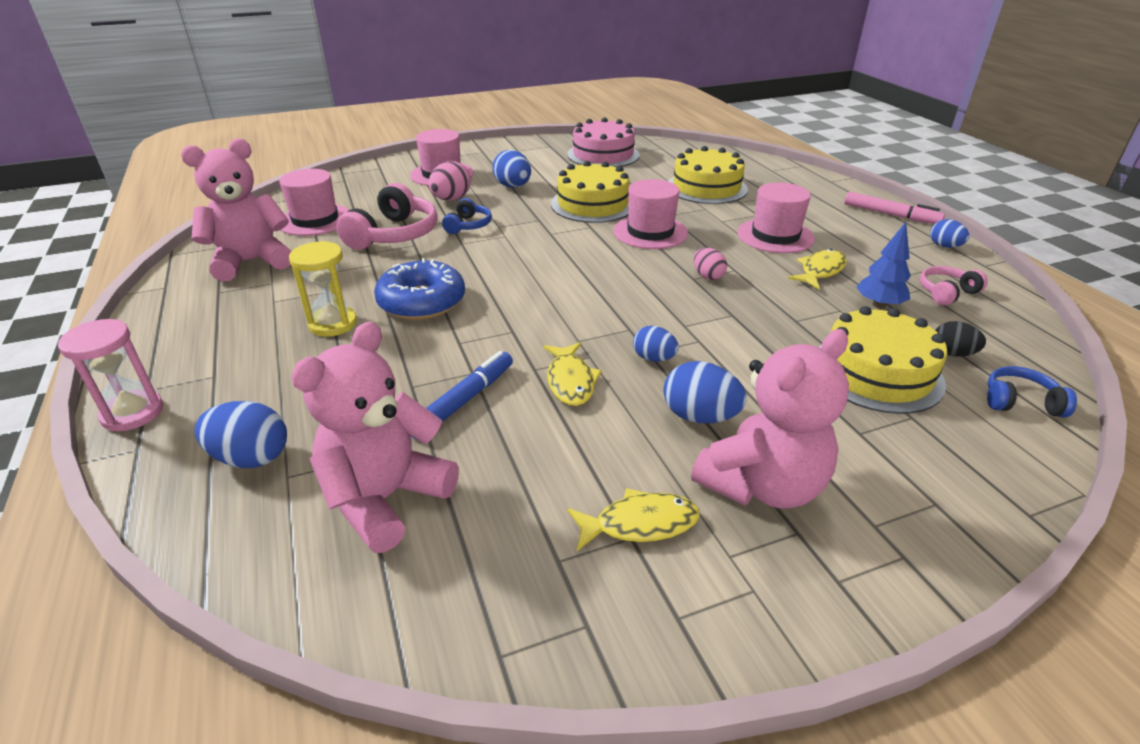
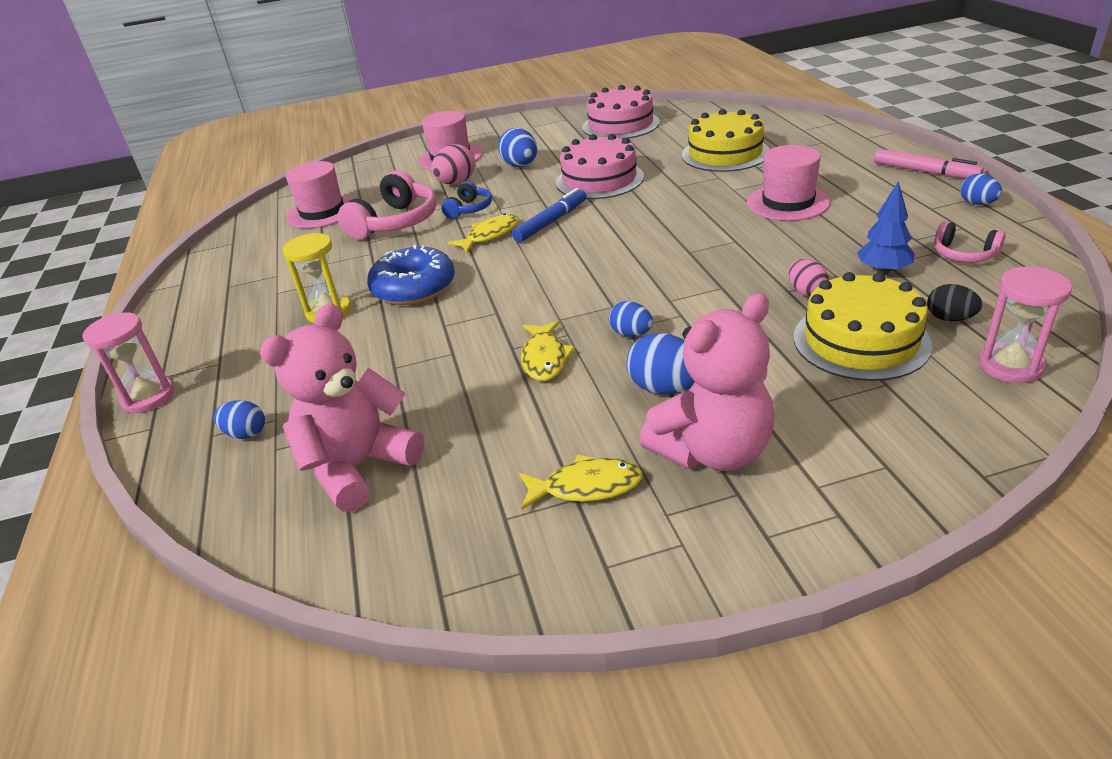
camera: 10 degrees right, 0 degrees up
pink teddy bear [181,138,291,282] -> none
blue egg [195,401,287,468] -> blue egg [213,400,265,439], size x0.65
blue marker [410,351,513,440] -> blue marker moved to [512,188,586,242]
yellow cake [551,161,630,223] -> pink cake [556,134,644,199]
pink hat [613,179,688,249] -> none
pink egg [693,248,727,280] -> pink egg moved to [789,259,829,296]
yellow fish [788,249,847,289] -> yellow fish moved to [448,213,519,253]
pink headphones [920,266,988,305] -> pink headphones turned 120 degrees counterclockwise [934,221,1006,262]
blue headphones [987,366,1077,417] -> pink hourglass [979,266,1072,383]

